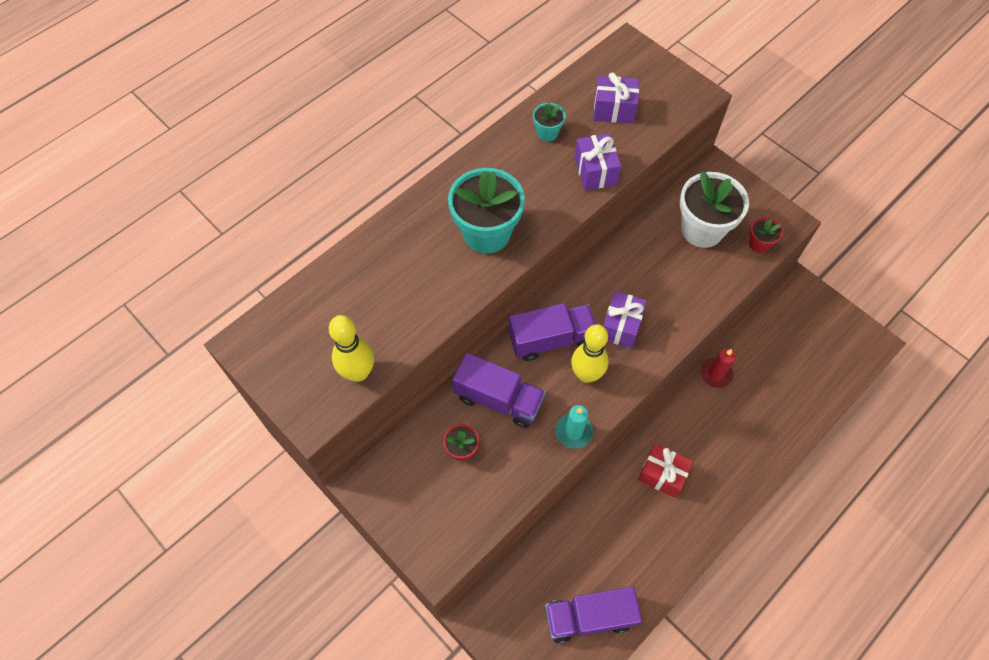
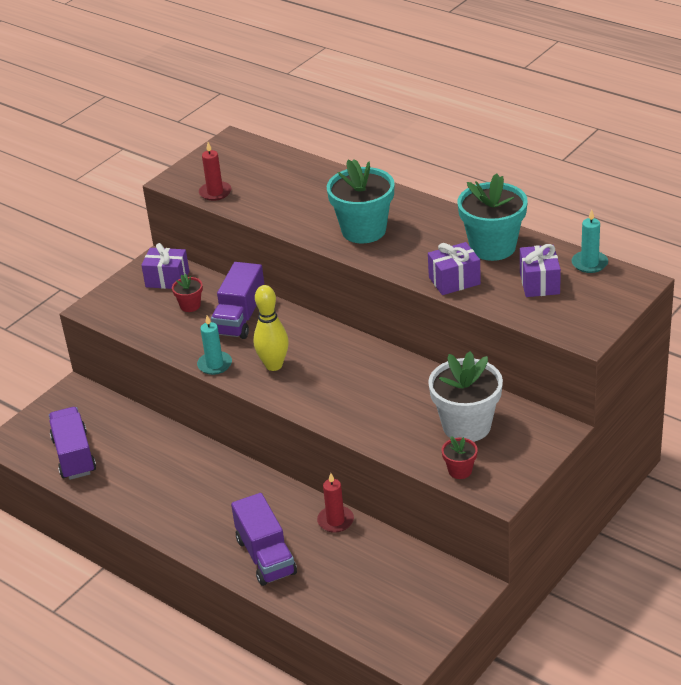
camera: 85 degrees right, 25 degrees down
yellow bowling pin [329,315,374,382] -> red candle [199,142,231,201]
purple truck [508,303,596,361] -> purple truck moved to [231,493,297,586]
turquoise flower pot [533,103,566,141] -> turquoise flower pot [457,174,528,261], size x2.10
purple gift [603,291,647,348] -> purple gift moved to [141,243,189,289]
red gift [638,444,693,498] -> none
none -> turquoise candle [572,209,608,273]

